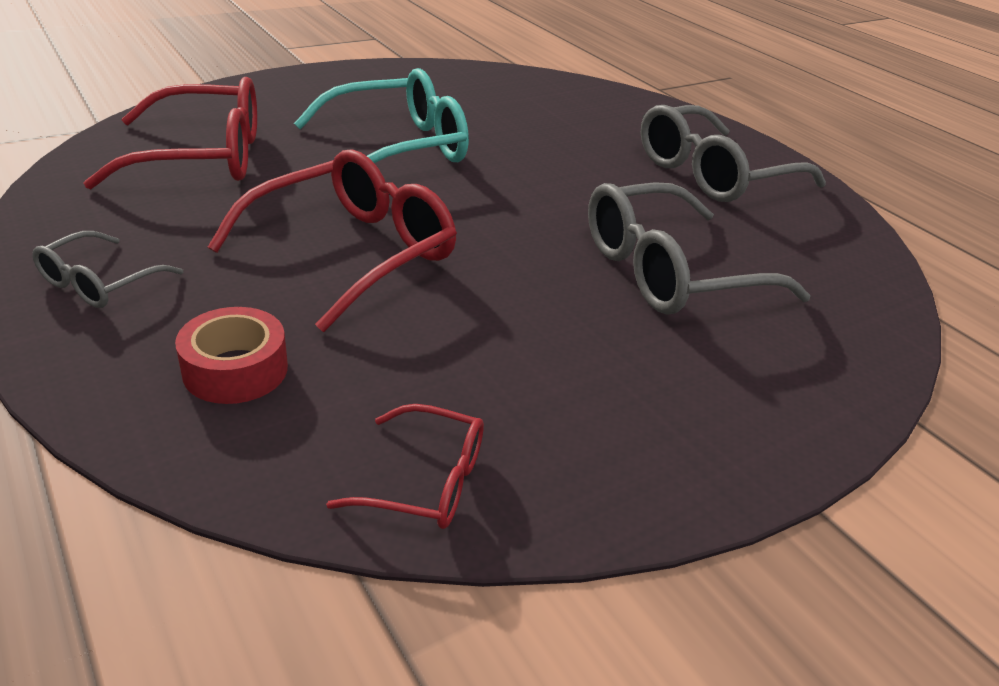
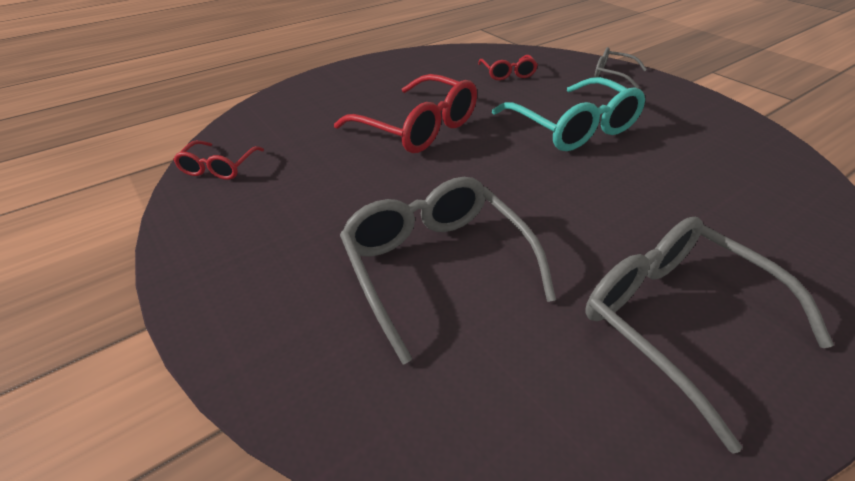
camera: 90 degrees right, 5 degrees up
grey glasses [32,231,183,308] -> grey glasses moved to [595,47,647,88]
red glasses [84,77,257,190] -> red glasses [478,55,538,80], size x0.52
red tape [175,307,288,404] -> none

